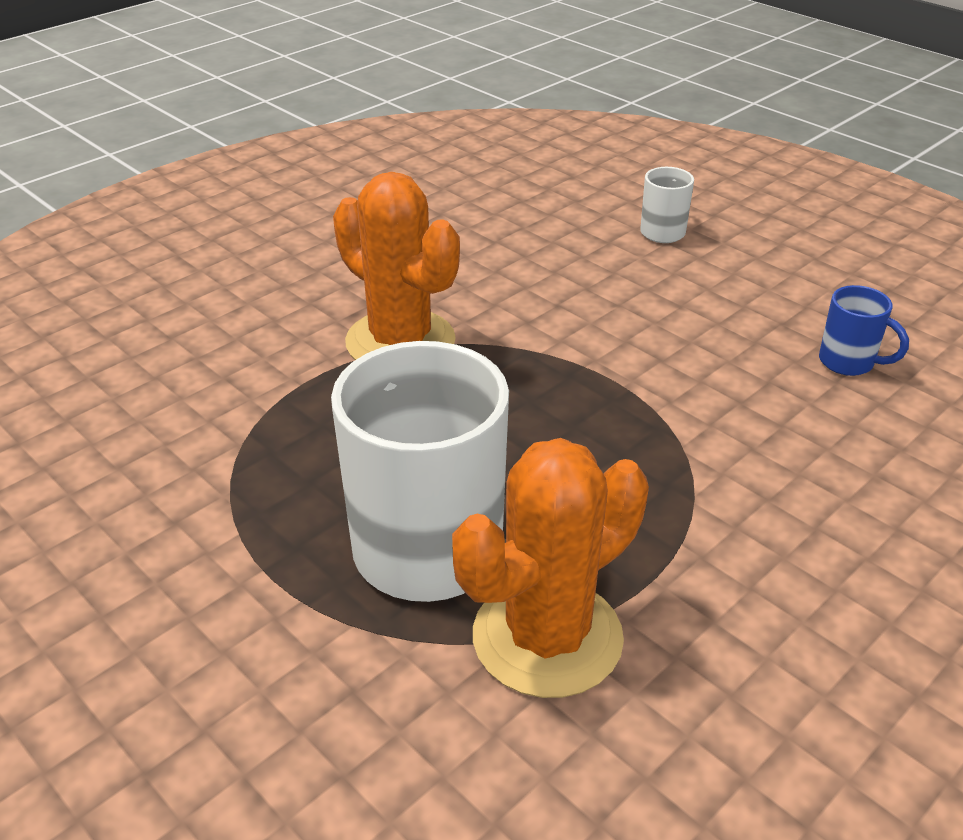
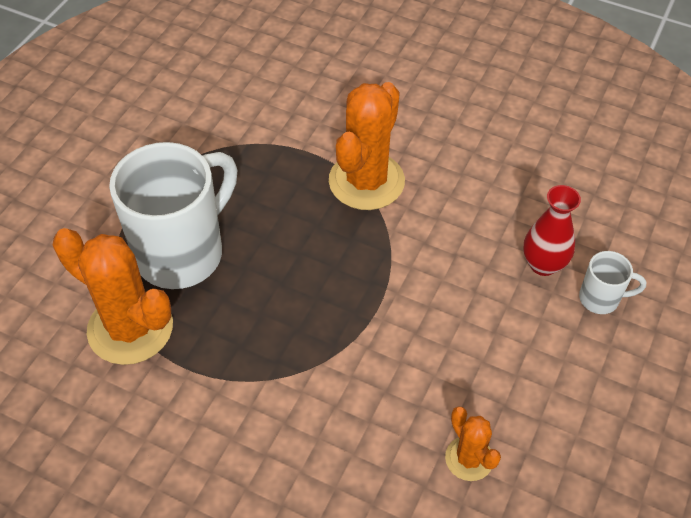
camera: 70 degrees right, 15 degrees up
blue mug [819,285,909,376] -> orange cactus [445,406,501,481]
none -> red vase [523,185,581,276]

